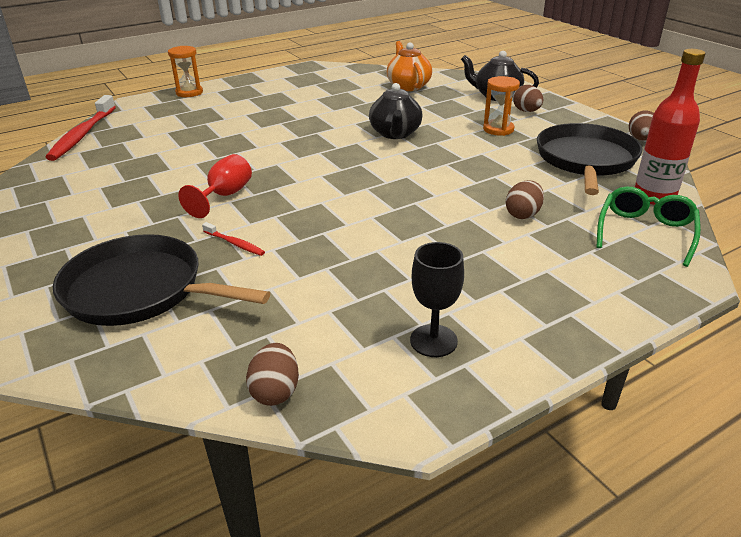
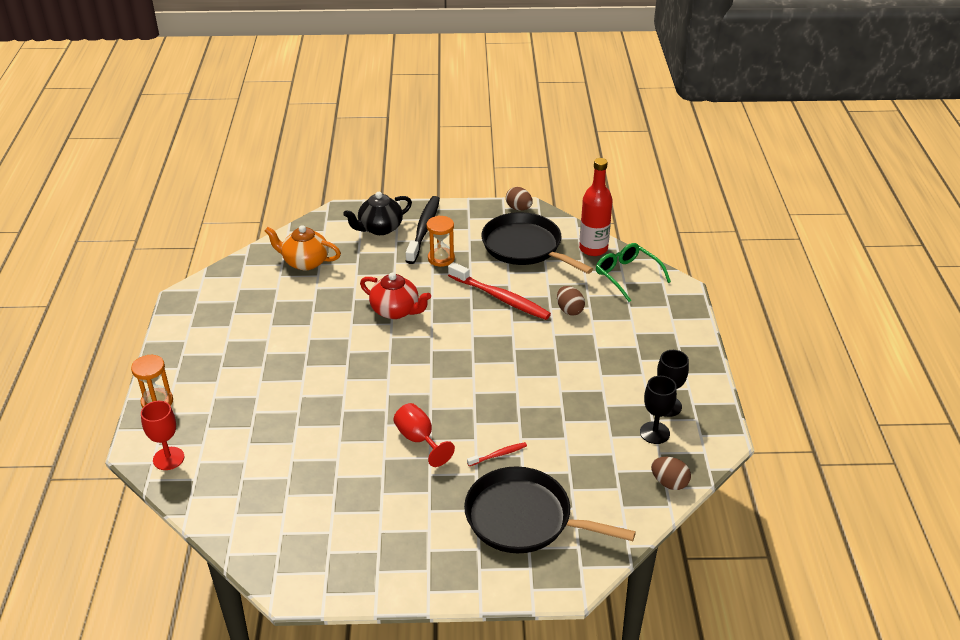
camera: 60 degrees left, 5 degrees up
red toothbrush [45,95,116,161] -> red toothbrush moved to [448,262,551,320]
black pan [53,234,270,326] -> black pan turned 60 degrees clockwise [464,466,636,553]
black teapot [369,83,422,139] -> red teapot [360,272,431,319]
brown egg [513,85,543,112] -> black toothbrush [406,196,440,264]
none -> red goblet [141,401,184,470]
none -> black goblet [640,376,677,444]

